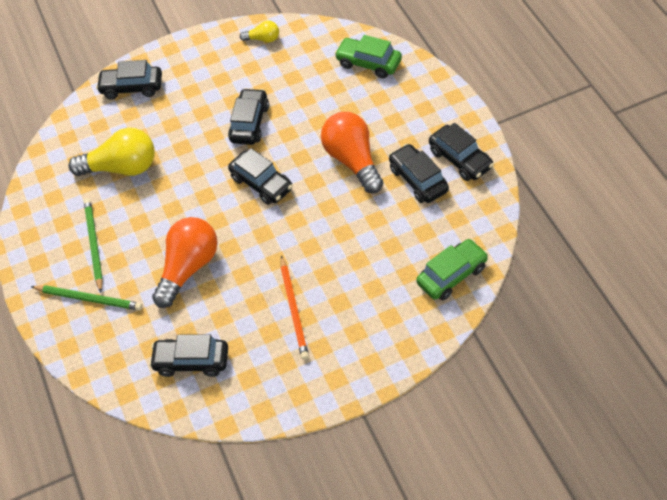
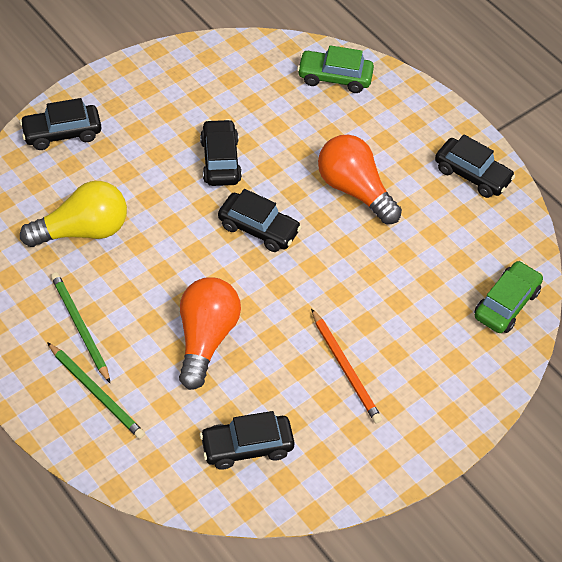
camera: 25 degrees left, 0 degrees up
green pencil [31,285,143,311] -> green pencil turned 45 degrees clockwise [47,342,145,439]
yellow light bulb [240,20,279,43] -> none
black car [389,144,449,203] -> none

